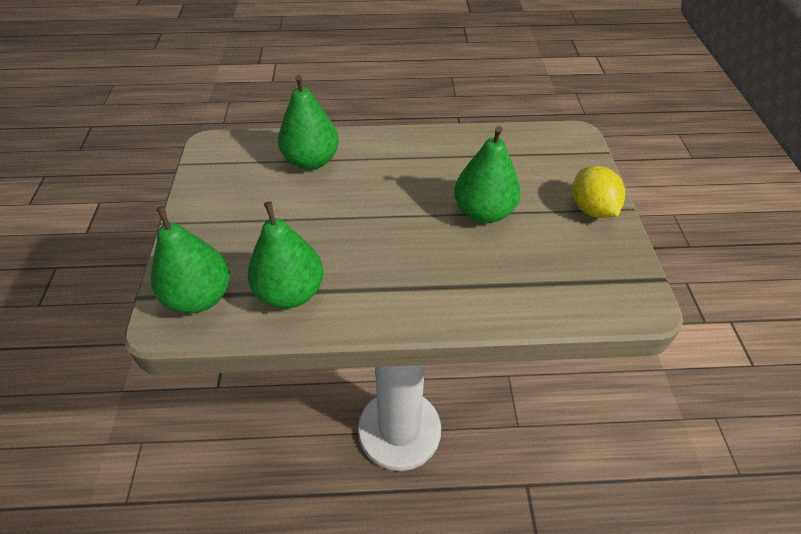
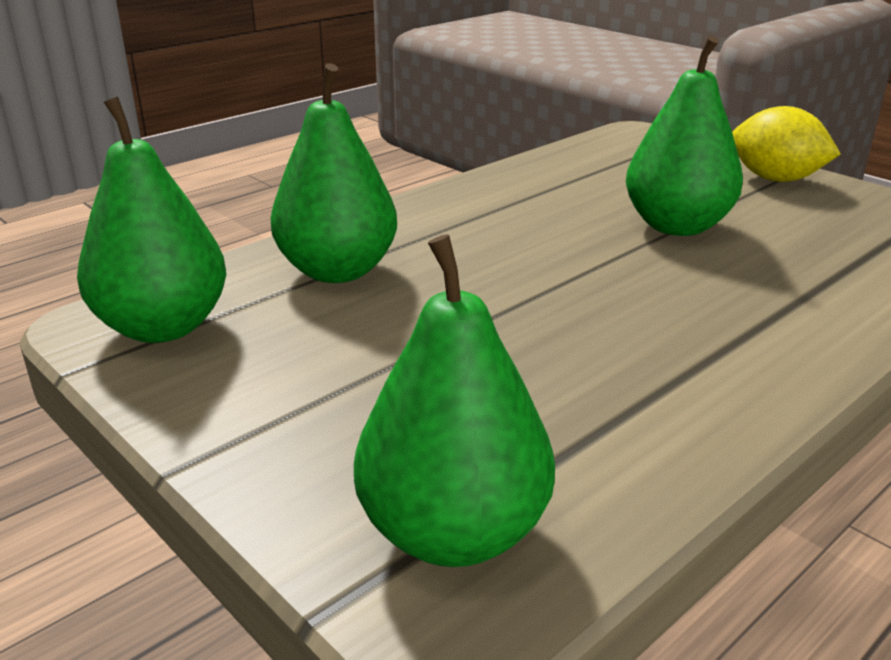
camera: 40 degrees left, 20 degrees down
green pear [248,201,323,309] -> green pear moved to [77,97,226,343]

